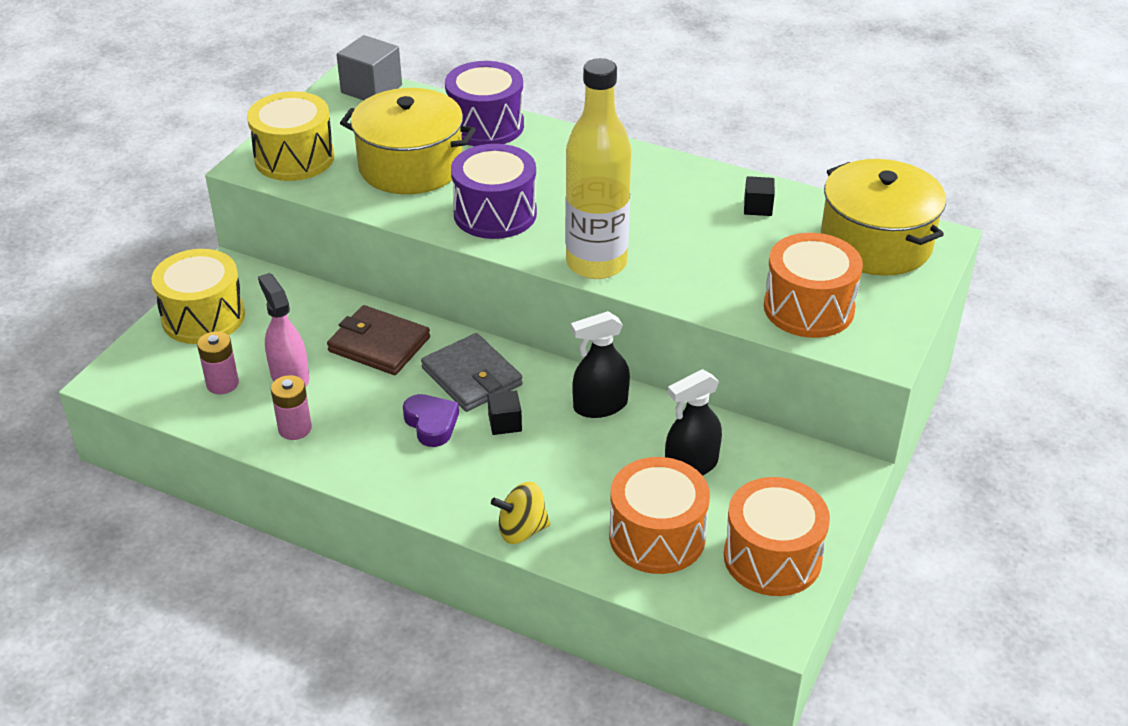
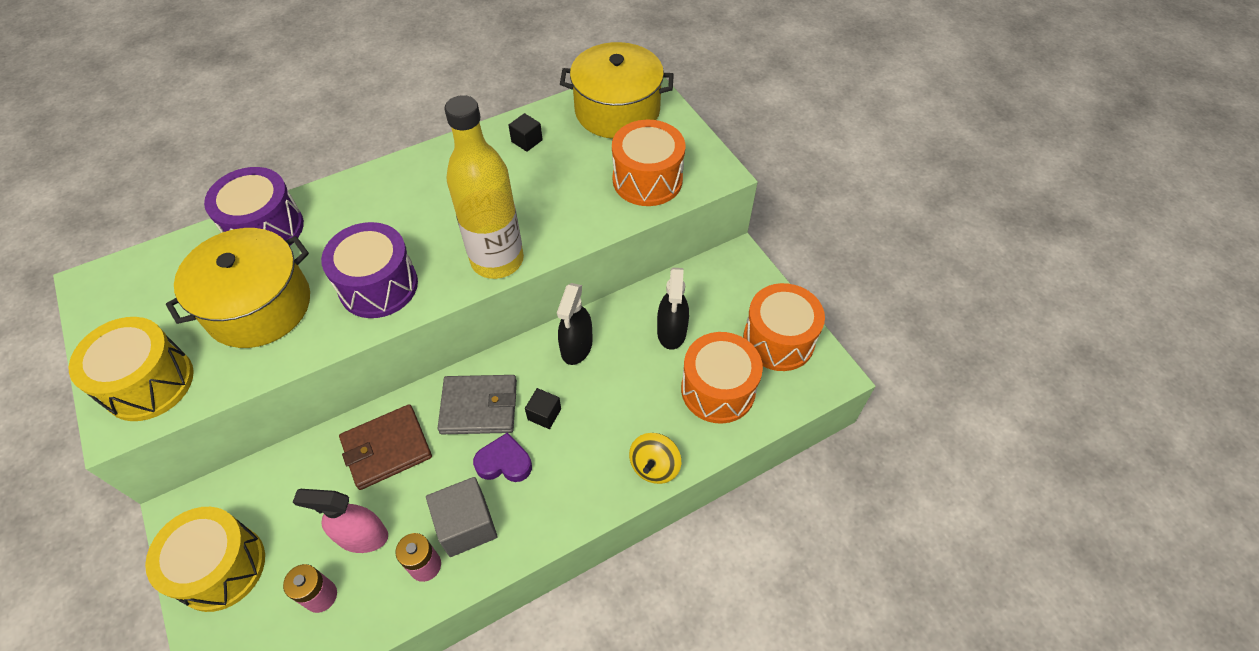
camera: 55 degrees left, 15 degrees up
grey cube [337,35,402,101] -> grey cube moved to [426,477,498,557]

